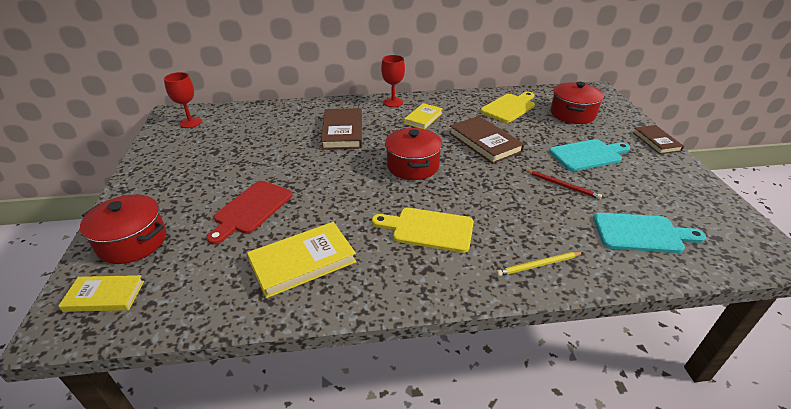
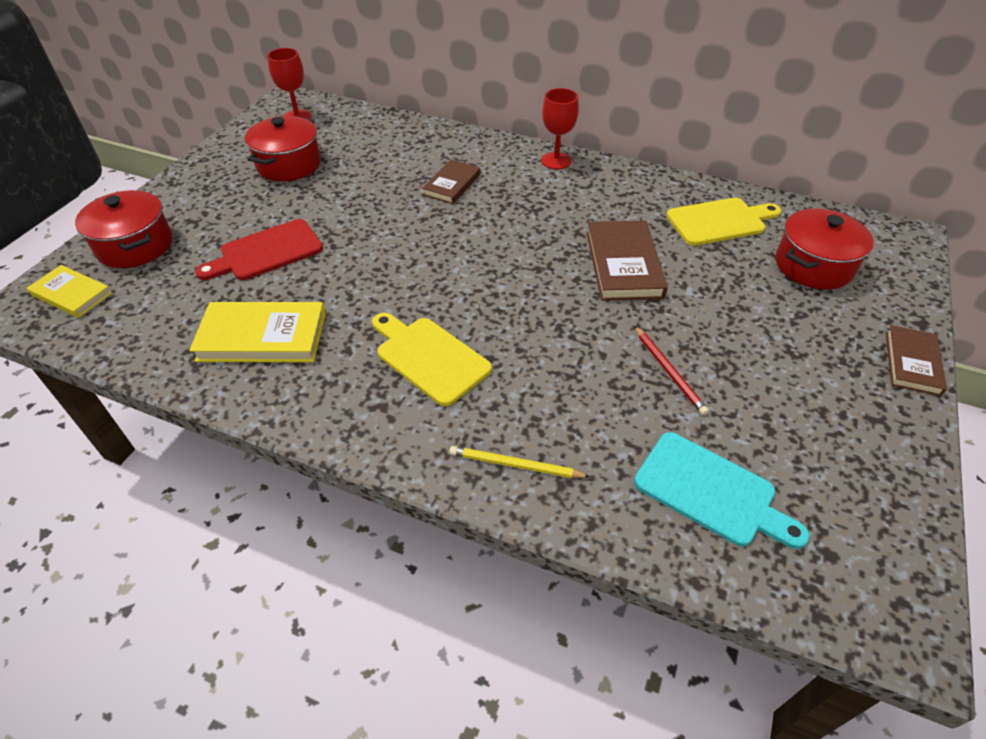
camera: 30 degrees right, 10 degrees up
brown book [321,108,362,150] -> brown book [422,159,480,204], size x0.64
red pot [385,128,443,180] -> red pot moved to [245,116,321,181]
yellow book [404,103,443,129] -> none
turquoise cutting board [549,139,630,171] -> none

